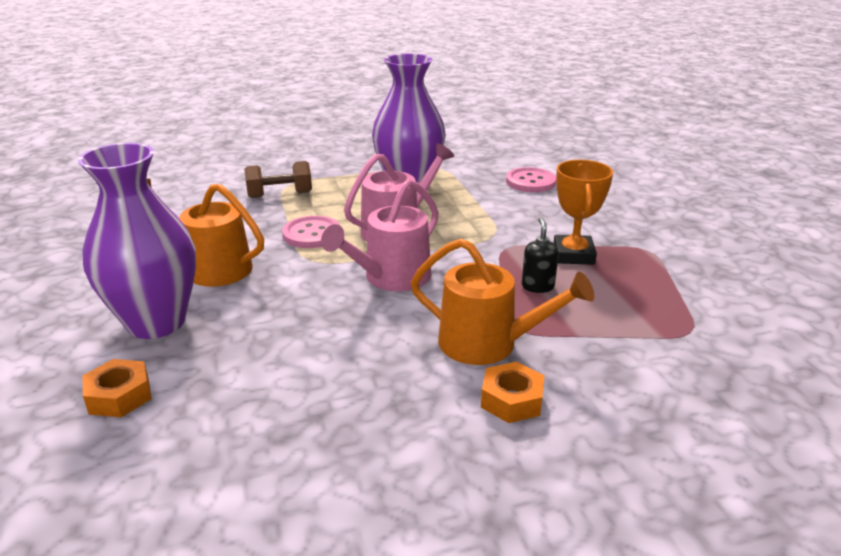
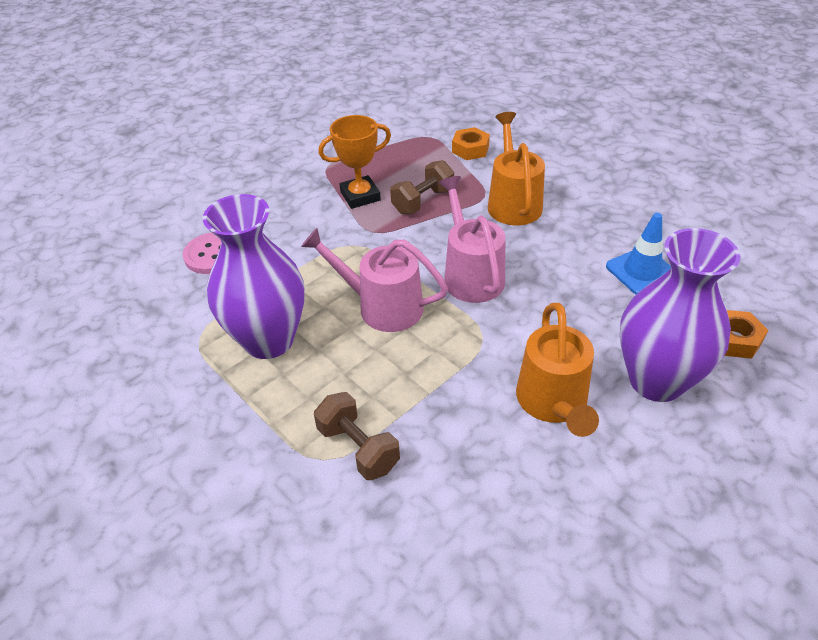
camera: 115 degrees left, 15 degrees up
pink button [282,216,340,248] -> none
pink watering can [321,179,439,291] -> pink watering can turned 120 degrees counterclockwise [439,176,505,303]
orange nut [481,361,544,423] -> orange nut moved to [452,127,490,160]
black soap dispenser [522,217,559,293] -> brown dumbbell [390,160,454,214]
none -> blue traffic cone [606,213,671,294]

